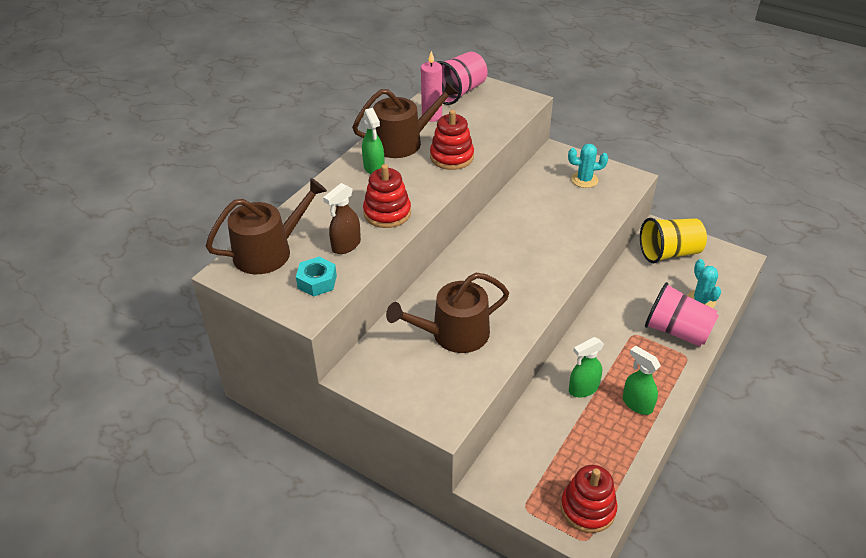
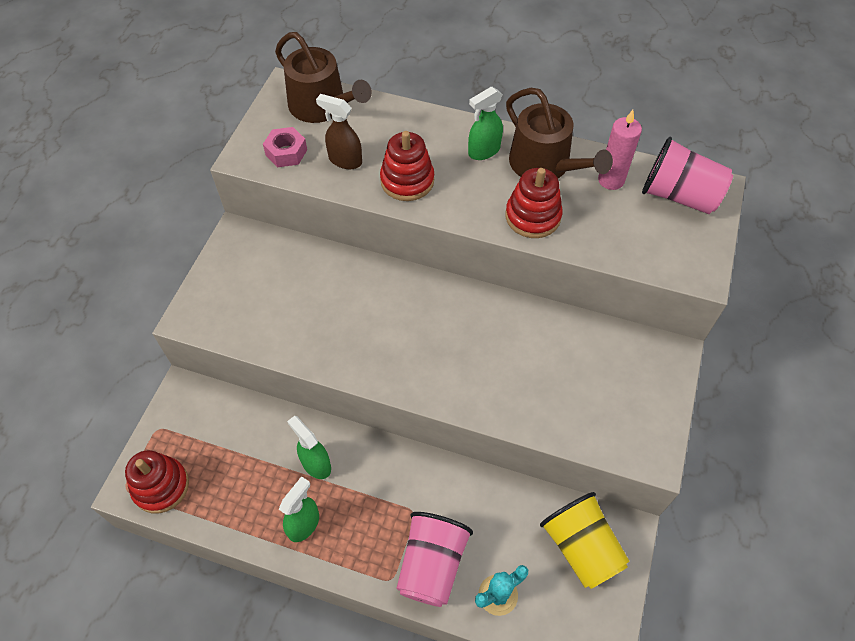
camera: 75 degrees right, 15 degrees up
turquoise nut [296,257,337,297] -> pink nut [263,127,307,167]
brown watering can [386,273,509,353] -> none
turquoise cactus [568,144,608,188] -> none

